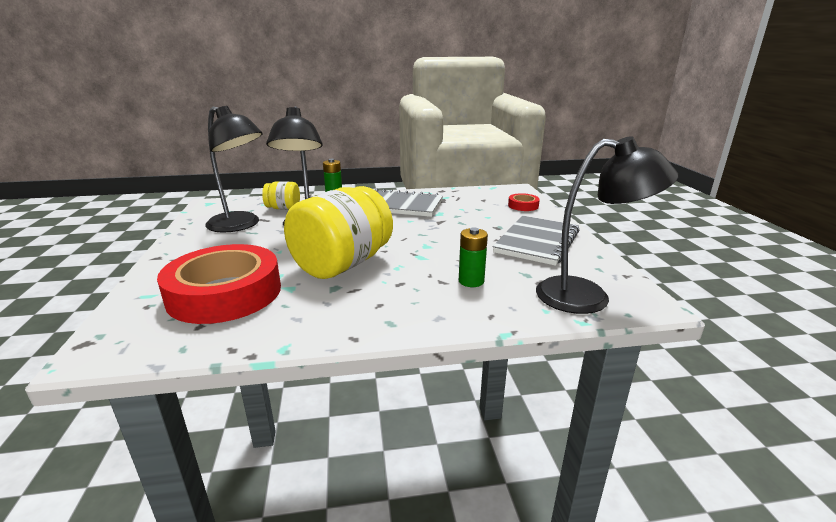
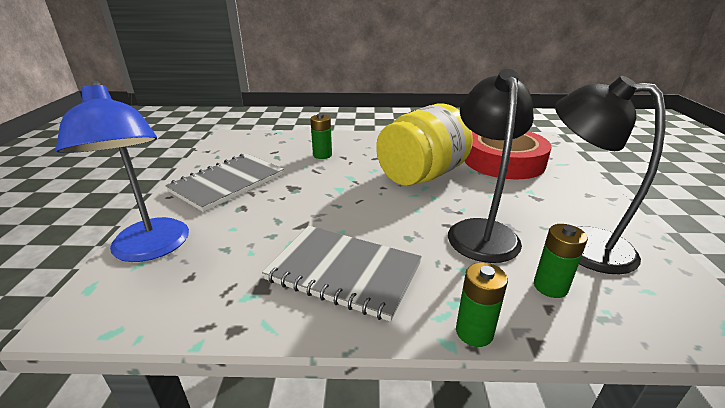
camera: 170 degrees left, 5 degrees up
yellow jar [262,181,300,210] -> green battery [534,224,588,298]
red tape [508,193,540,211] -> blue lamp [56,81,189,262]
black lamp [536,136,678,314] -> none

